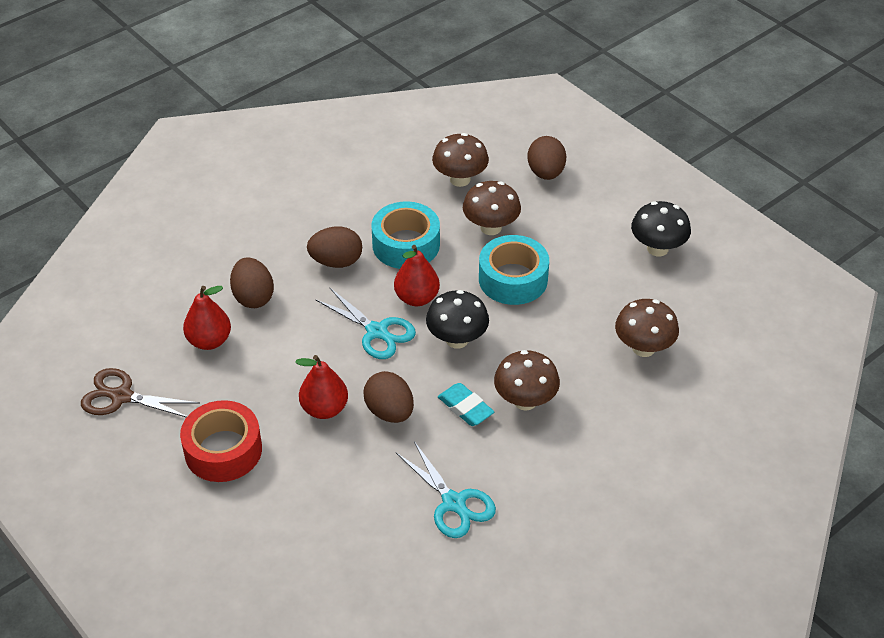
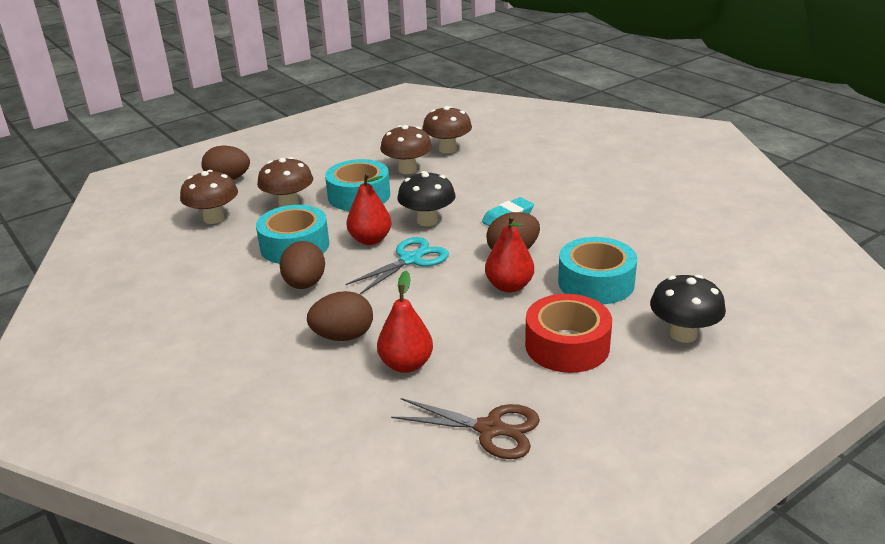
camera: 85 degrees left, 15 degrees down
brown scissors [81,368,200,418] -> brown scissors turned 90 degrees counterclockwise [391,398,540,459]
turquoise scissors [396,441,496,538] -> none
brown mushroom [494,350,560,411] -> brown mushroom moved to [380,125,432,174]
black mushroom [631,201,691,257] -> black mushroom moved to [650,275,726,343]
none -> turquoise tape [558,237,637,304]

